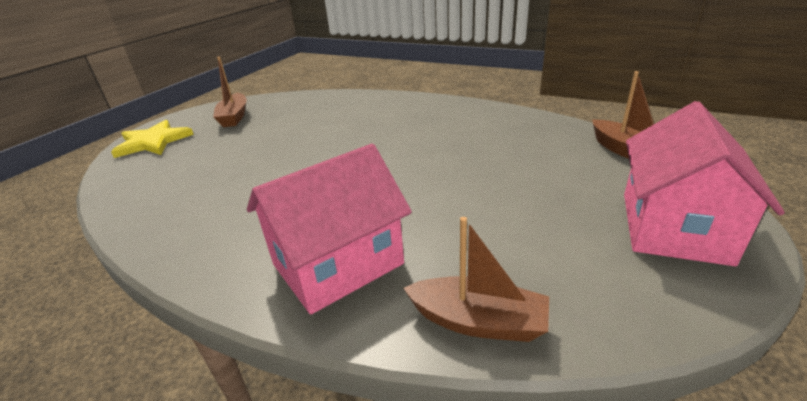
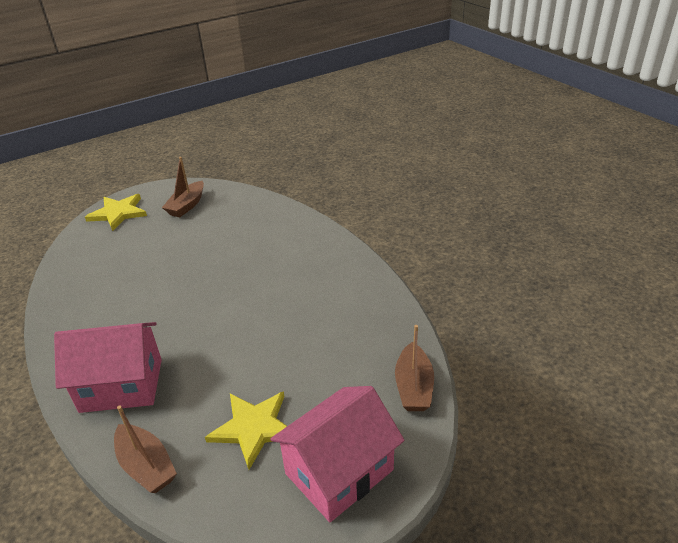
camera: 30 degrees right, 5 degrees up
none -> yellow star [205,391,287,470]

